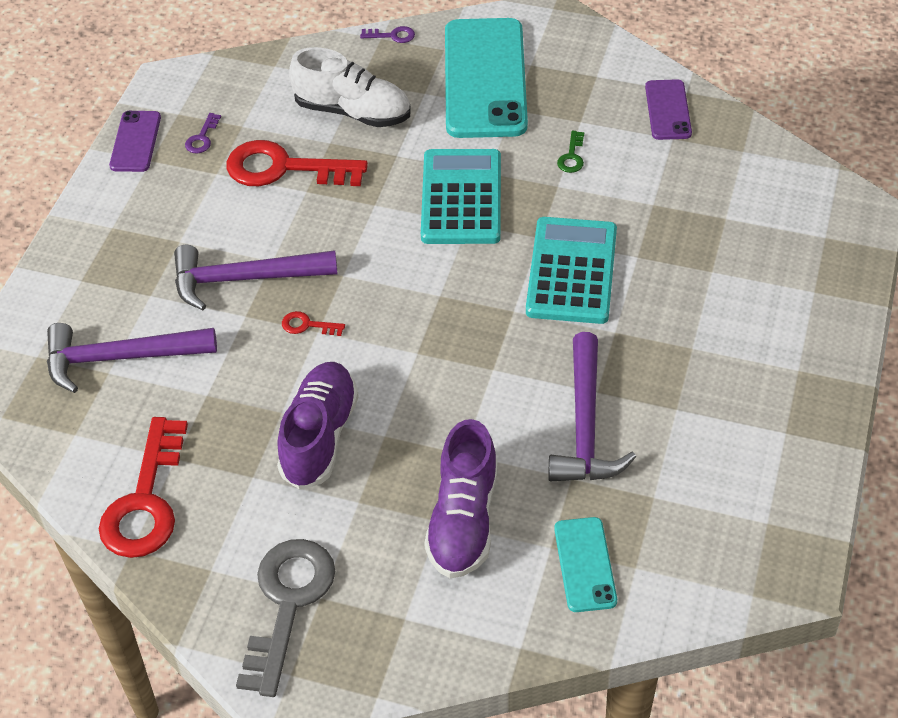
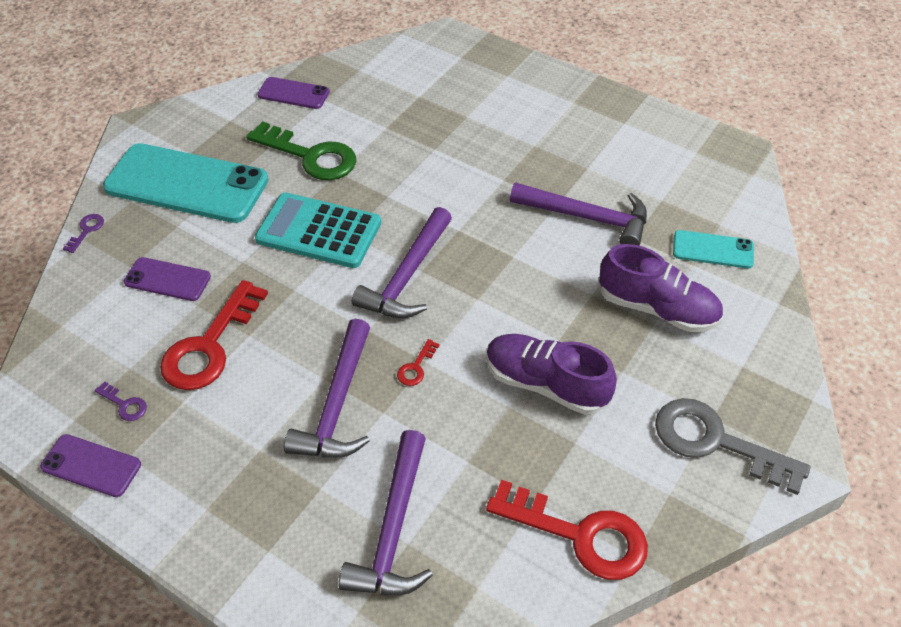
camera: 75 degrees left, 0 degrees up
white shoe [289,47,411,127] -> purple phone [124,257,211,301]
turquoise calculator [526,217,617,324] -> none
green key [557,131,584,173] -> green key [246,121,356,180], size x2.41
none -> purple hammer [352,207,452,318]

